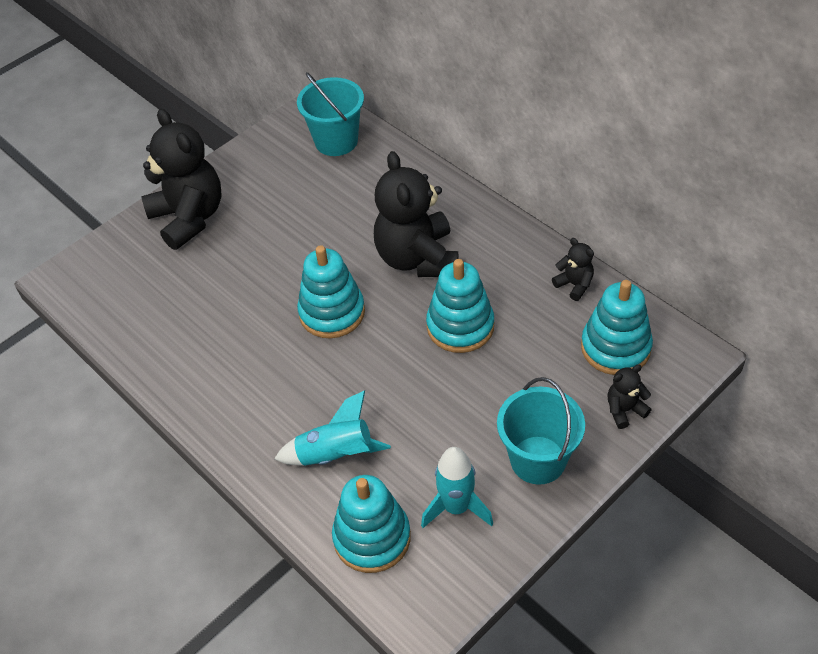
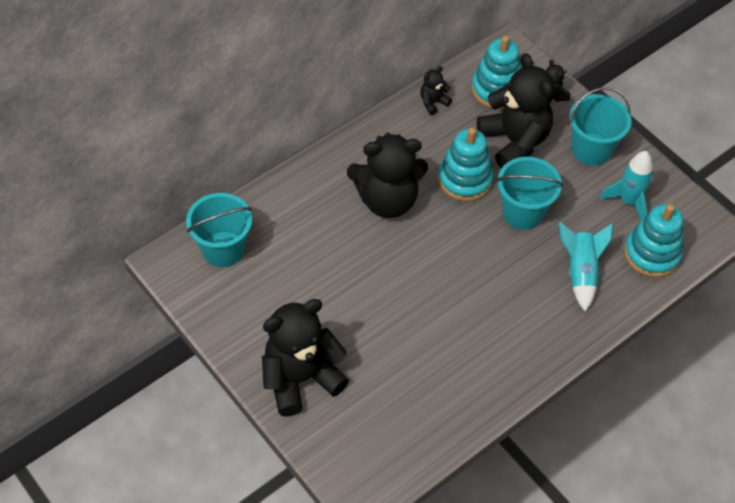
camera: 90 degrees left, 5 degrees up
turquoise stacking toy [297,245,365,338] -> none
none -> black teddy bear [477,53,555,168]
none -> turquoise bucket [496,157,563,230]

